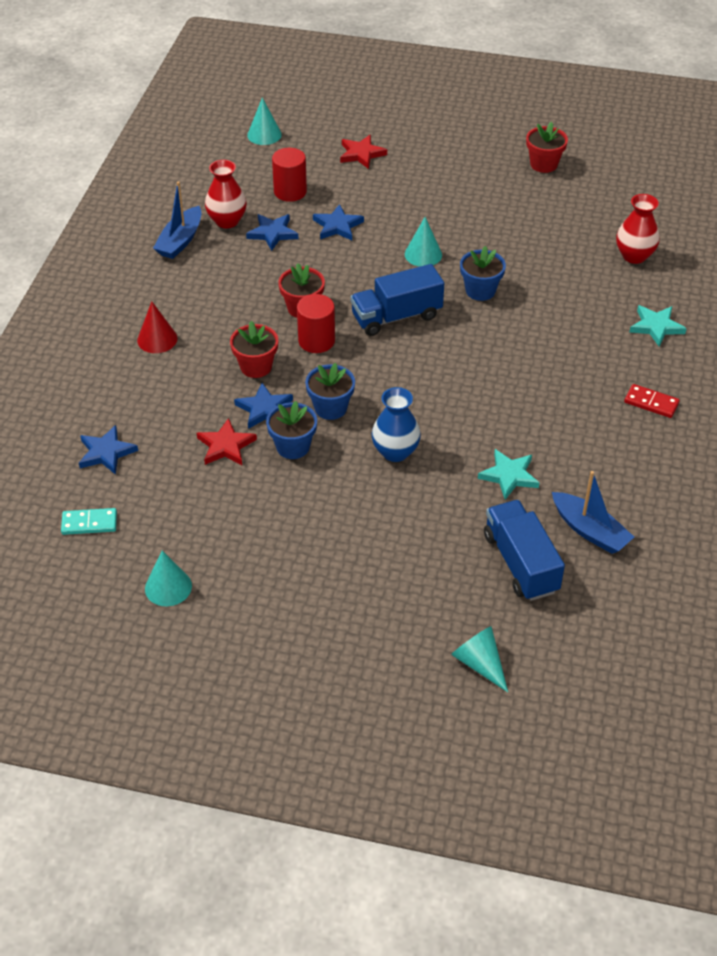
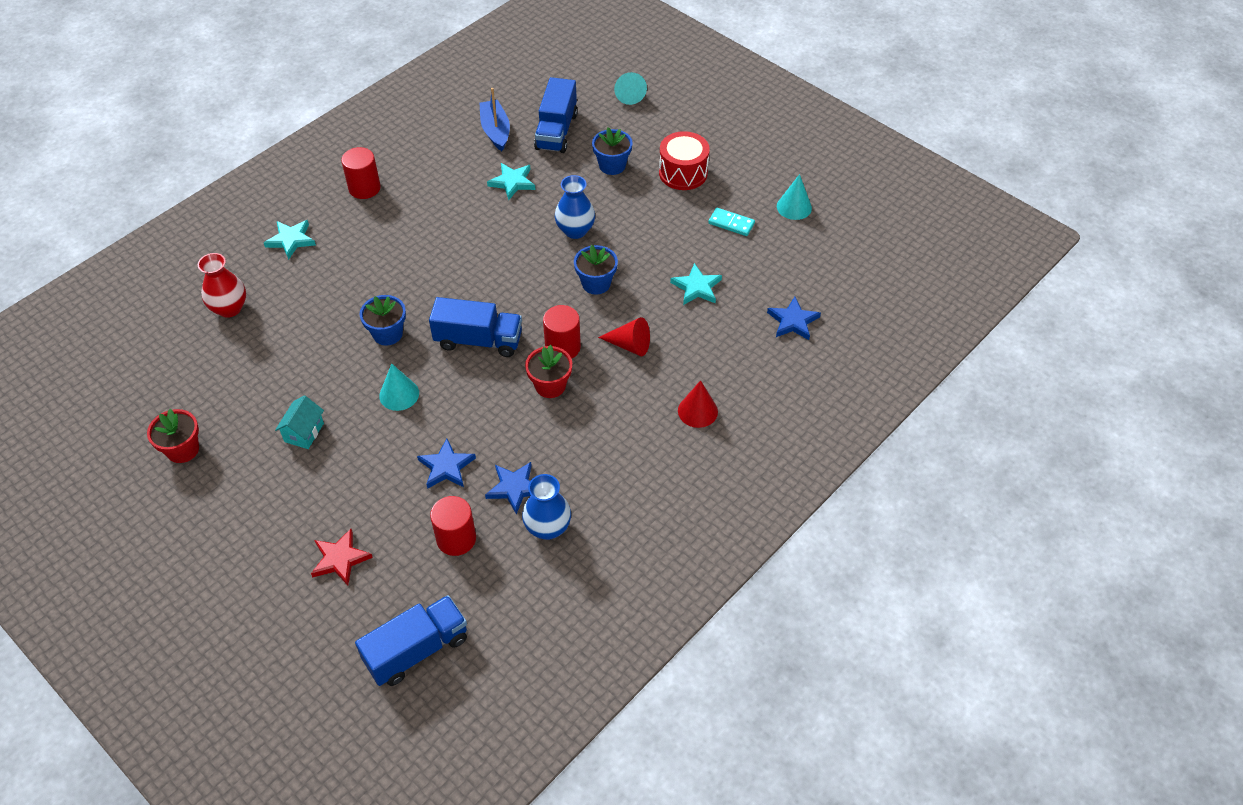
camera: 150 degrees left, 5 degrees up
turquoise domino [61,508,117,535] -> turquoise domino moved to [708,208,755,236]
blue boat [153,181,201,259] -> none
red star [197,418,257,465] -> turquoise star [670,263,722,305]
red vase [205,160,247,229] -> blue vase [522,474,571,540]
red flower pot [230,321,278,378] -> red cone [598,317,650,356]
blue star [234,383,293,429] -> none
turquoise cone [247,98,282,145] -> blue truck [355,595,467,686]
blue flower pot [266,401,317,459] -> blue flower pot moved to [592,128,633,175]
red domino [624,384,680,418] -> red cylinder [341,147,381,199]
none -> turquoise house [275,395,324,449]
none -> red drum [659,131,710,190]

